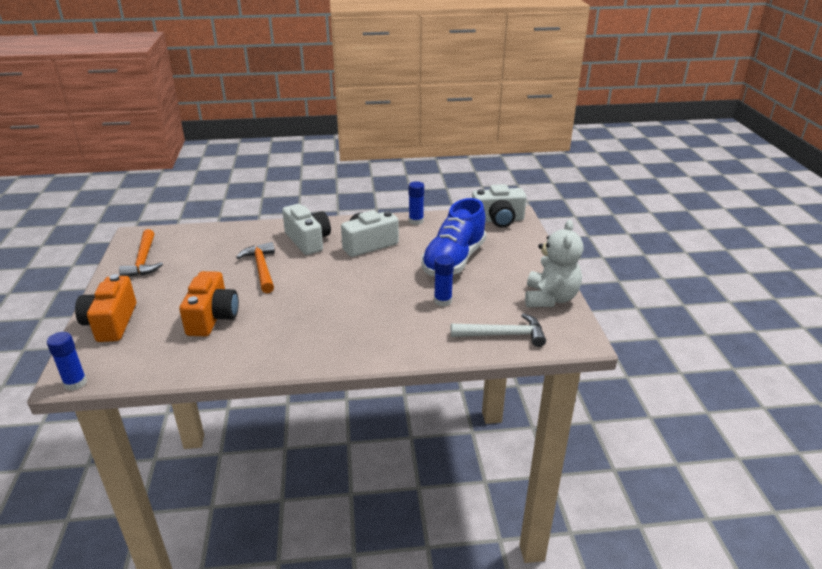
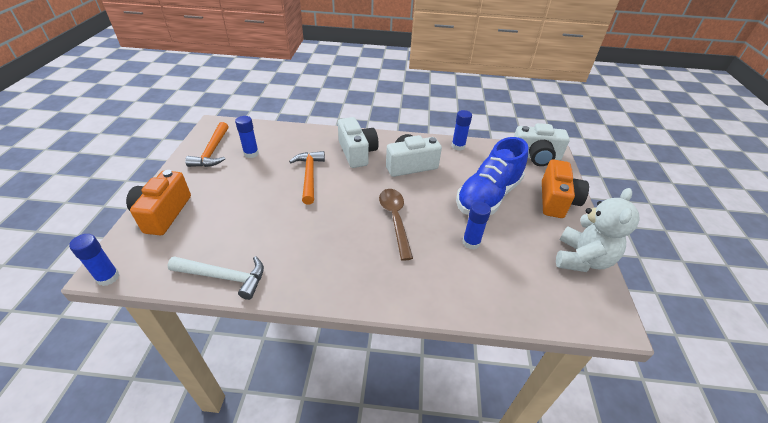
camera: 10 degrees right, 10 degrees up
orange camera [179,271,239,336] -> orange camera moved to [542,159,589,218]
white hammer [451,313,546,347] -> white hammer moved to [167,256,264,300]
none -> blue glue stick [235,116,259,158]
none -> brown spoon [379,189,413,261]

